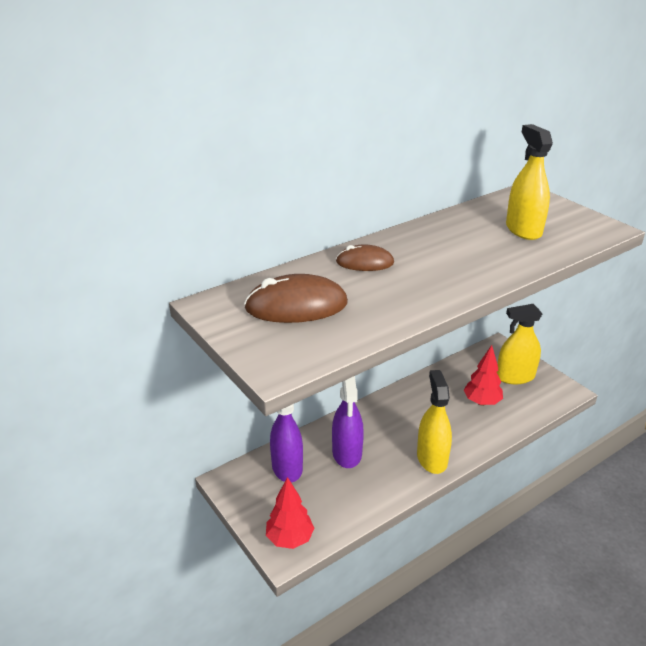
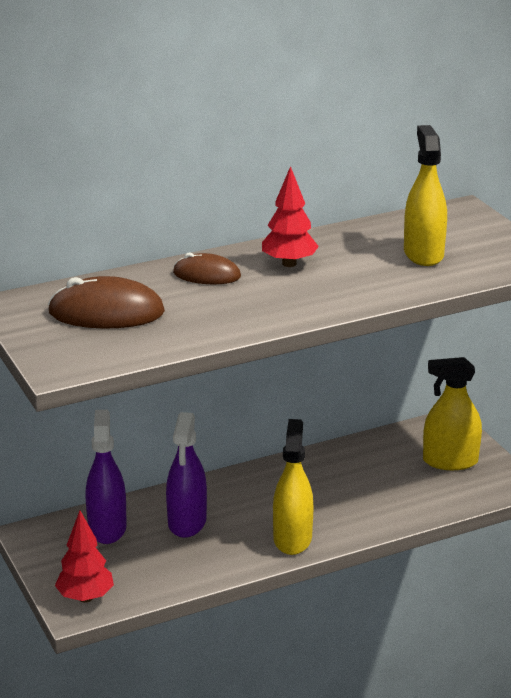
camera: 10 degrees right, 5 degrees down
red tree [464,345,503,406] -> red tree moved to [262,166,319,267]

